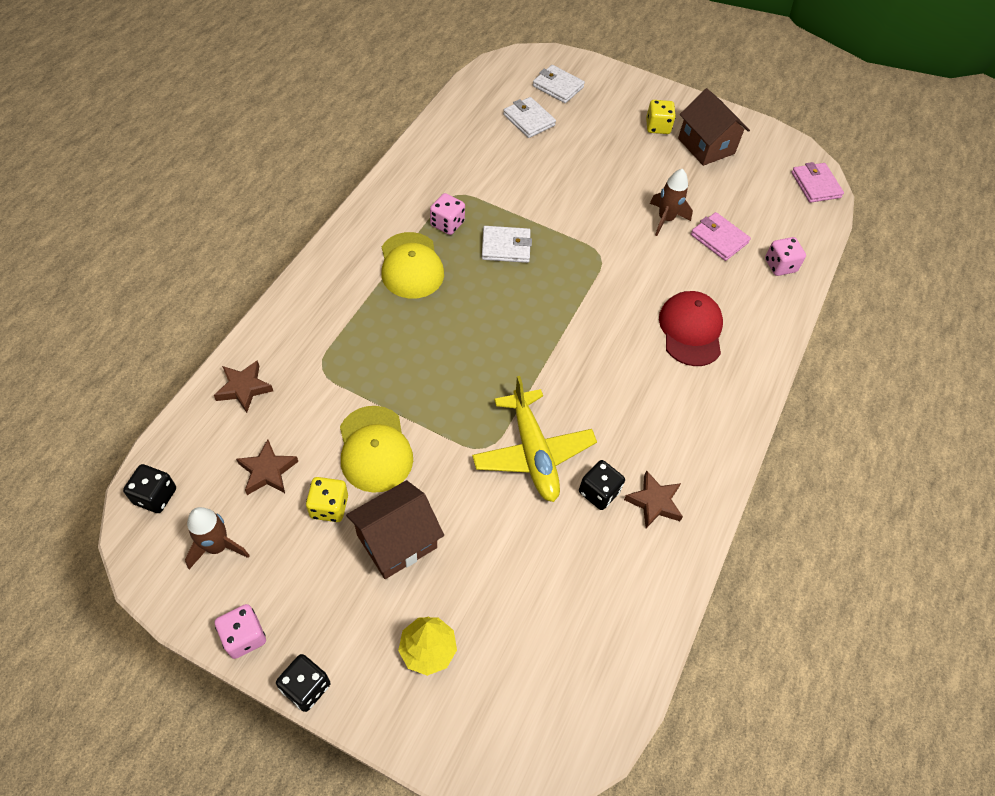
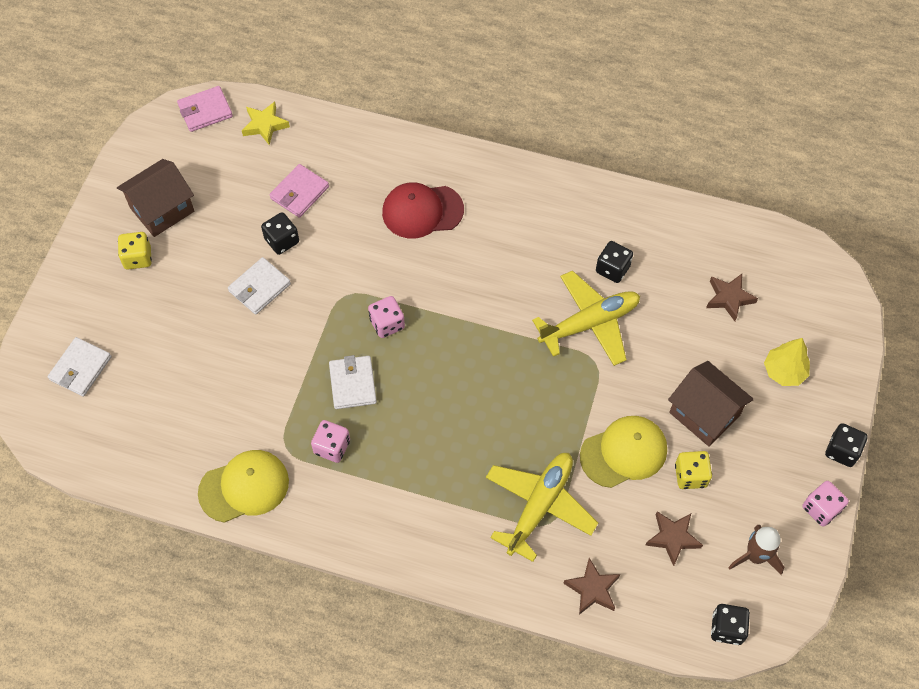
camera: 95 degrees left, 5 degrees up
yellow cap [382,232,444,299] -> yellow cap moved to [198,450,289,523]
white wallet [503,97,556,138] -> white wallet moved to [228,257,291,315]
brown star [624,471,683,528] -> brown star moved to [706,274,758,321]
brown rocket [650,169,693,236] -> black dice [261,212,299,255]
pink dice [765,237,806,276] -> pink dice moved to [368,296,405,338]
none -> yellow star [242,102,290,145]
none -> yellow plane [486,453,598,562]

